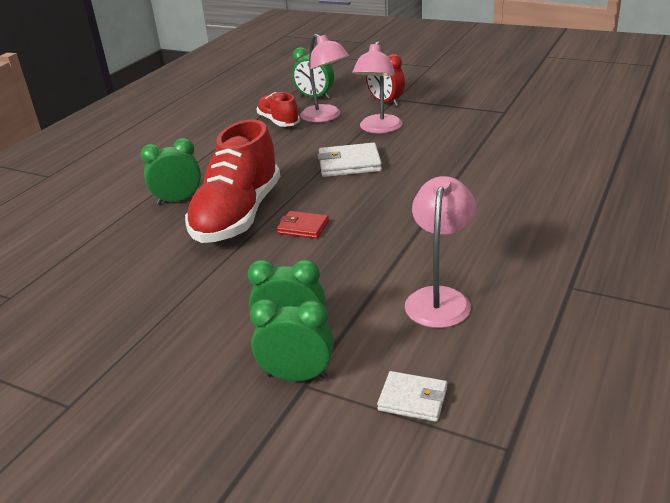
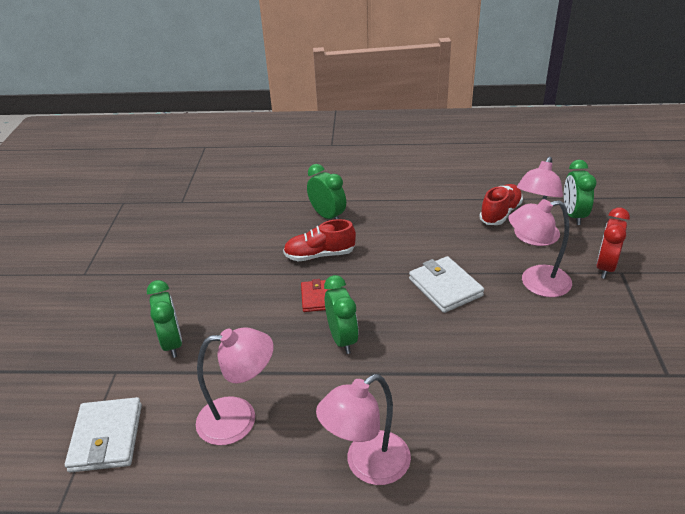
camera: 65 degrees right, 5 degrees up
red shoe [185,119,280,243] -> red shoe [283,219,356,261], size x0.54
green clock [250,299,334,381] -> green clock moved to [324,275,359,354]
white wallet [377,371,447,422] -> white wallet [65,397,142,473], size x1.58
none -> pink lamp [316,374,411,485]

